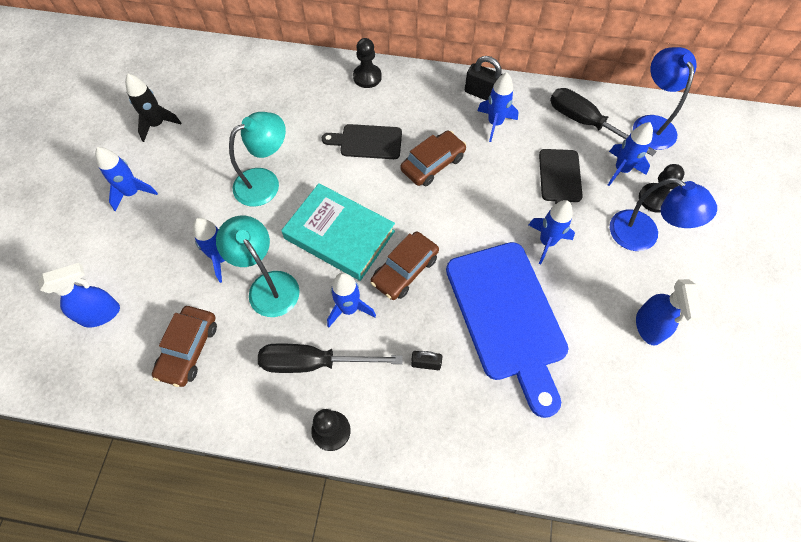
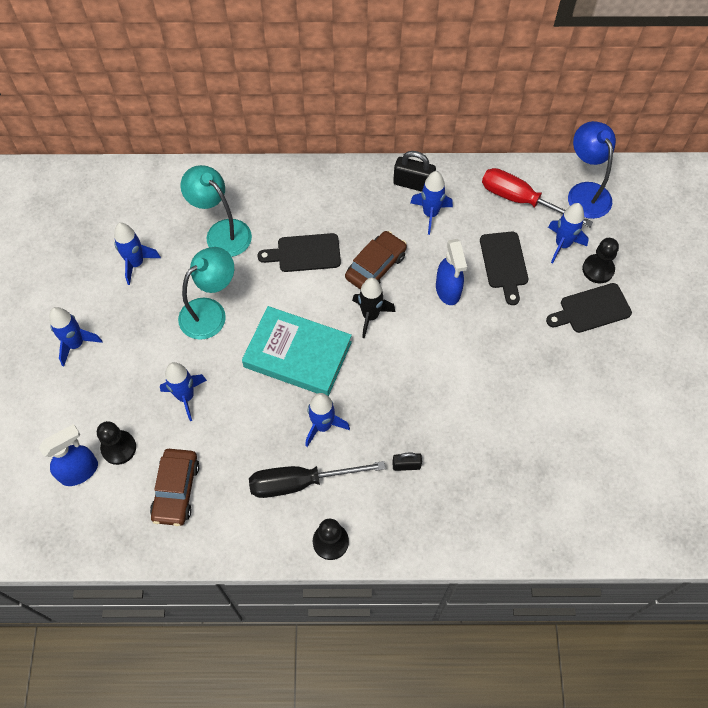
camera: 10 degrees left, 0 degrees up
black rocket [125,74,181,142] -> black rocket moved to [352,278,395,339]
turquoise lamp [216,216,300,317] -> turquoise lamp moved to [180,165,252,257]
black pawn [353,38,382,88] -> black pawn moved to [97,421,136,465]
brown car [371,232,439,300] -> none
blue cutting board [446,242,568,418] -> none
blue rocket [529,200,575,264] -> blue rocket moved to [114,223,161,285]
black screwdriver [550,88,657,156] -> red screwdriver [482,168,593,227]
blue lamp [610,178,717,251] -> black cutting board [546,283,632,333]
blue spray bottle [636,279,703,346] -> blue spray bottle moved to [436,239,467,305]

